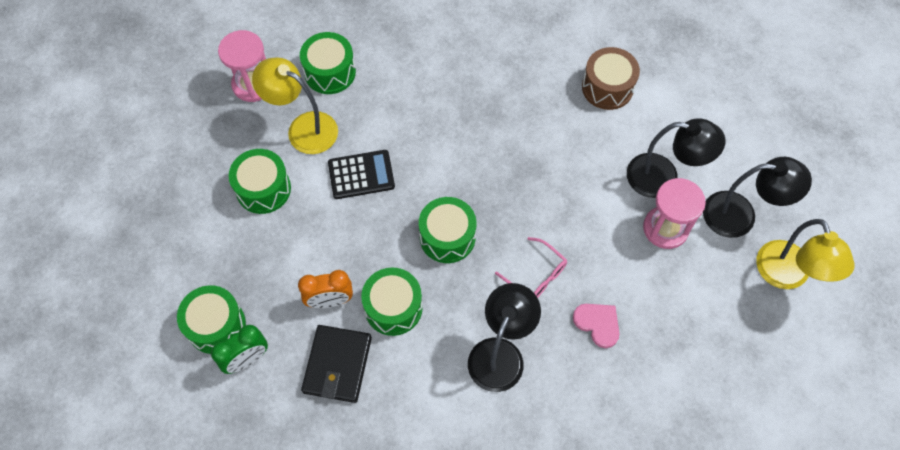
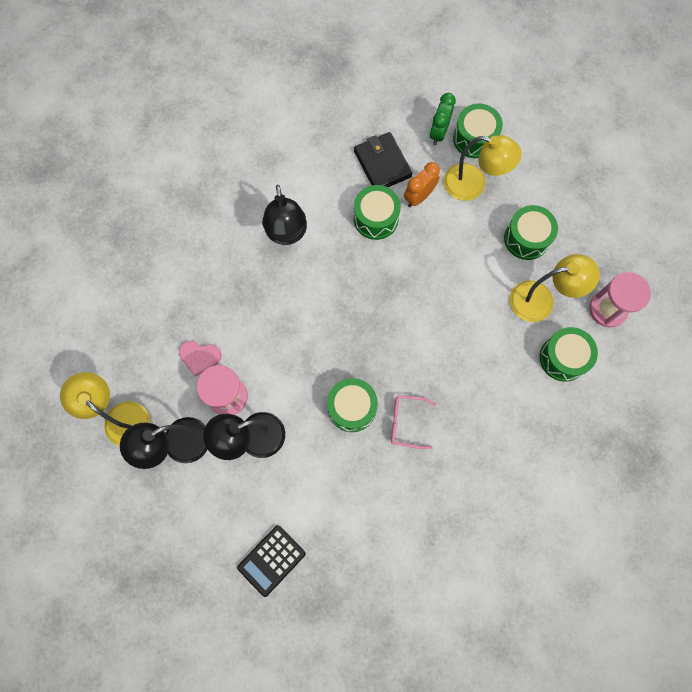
camera: 145 degrees right, 10 degrees up
black calculator [328,150,395,199] -> black calculator moved to [237,525,306,597]
green drum [419,197,476,263] -> green drum moved to [327,378,378,432]
pink glasses [495,237,567,298] -> pink glasses moved to [391,395,436,449]
pink heart [573,304,620,348] -> pink heart moved to [179,341,221,377]
brown drum [582,47,640,110] -> none
none -> yellow lamp [444,135,522,201]

